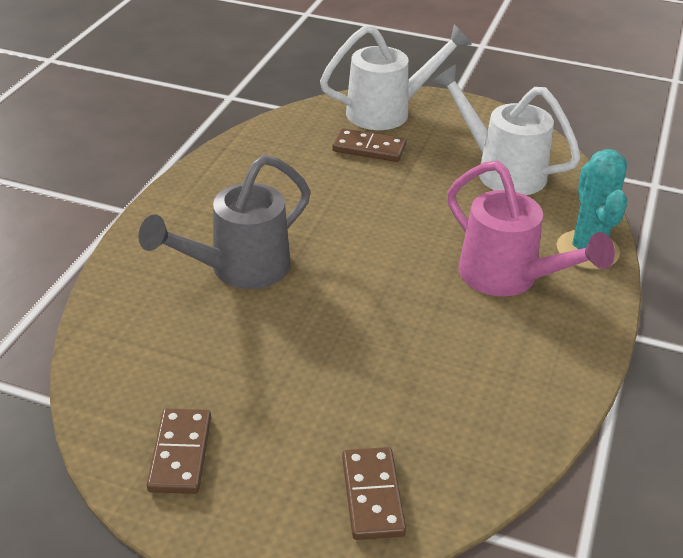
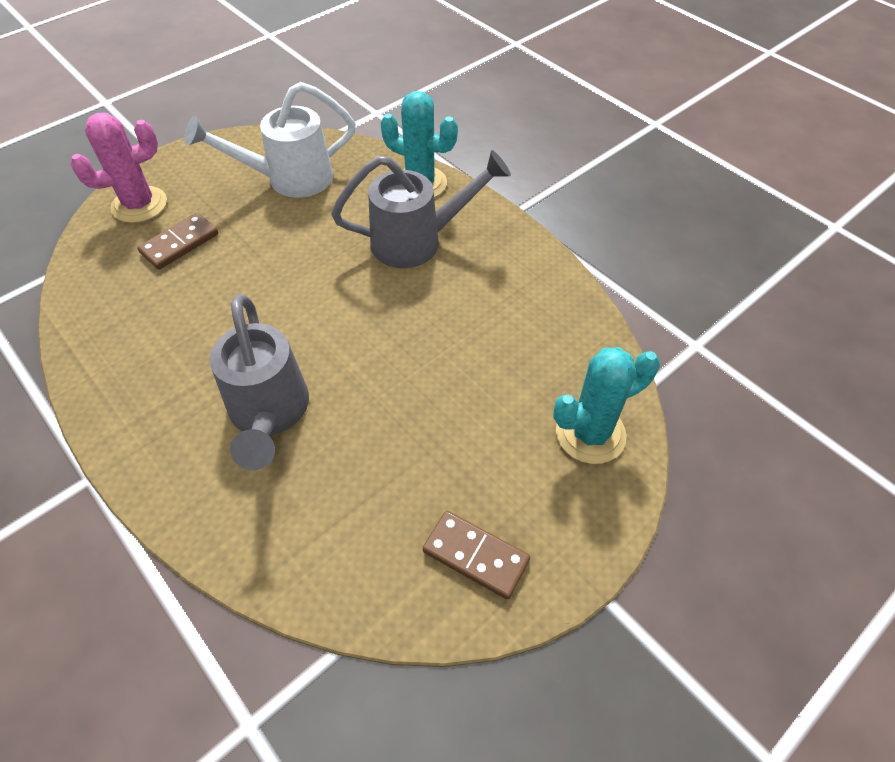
camera: 60 degrees left, 15 degrees up
white watering can [320,24,472,130] -> pink cactus [71,113,167,223]
brown domino [342,447,406,540] -> turquoise cactus [553,347,660,464]
pink watering can [447,161,615,296] -> grey watering can [331,150,511,268]

